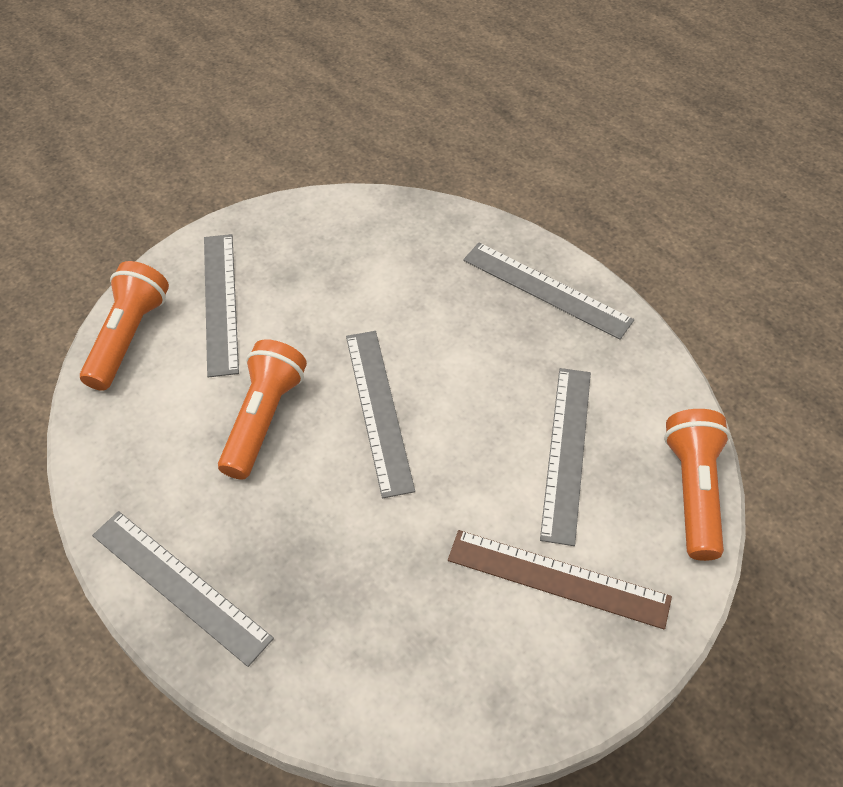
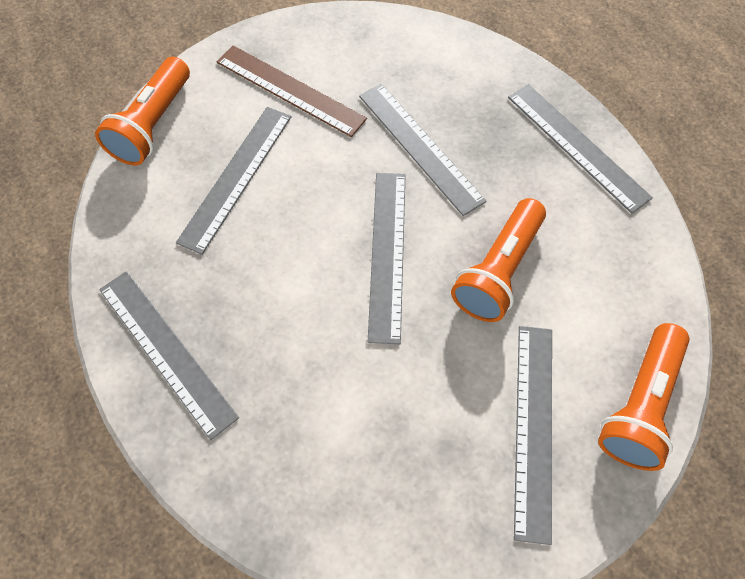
camera: 165 degrees left, 10 degrees up
none -> grey ruler [359,84,487,216]

